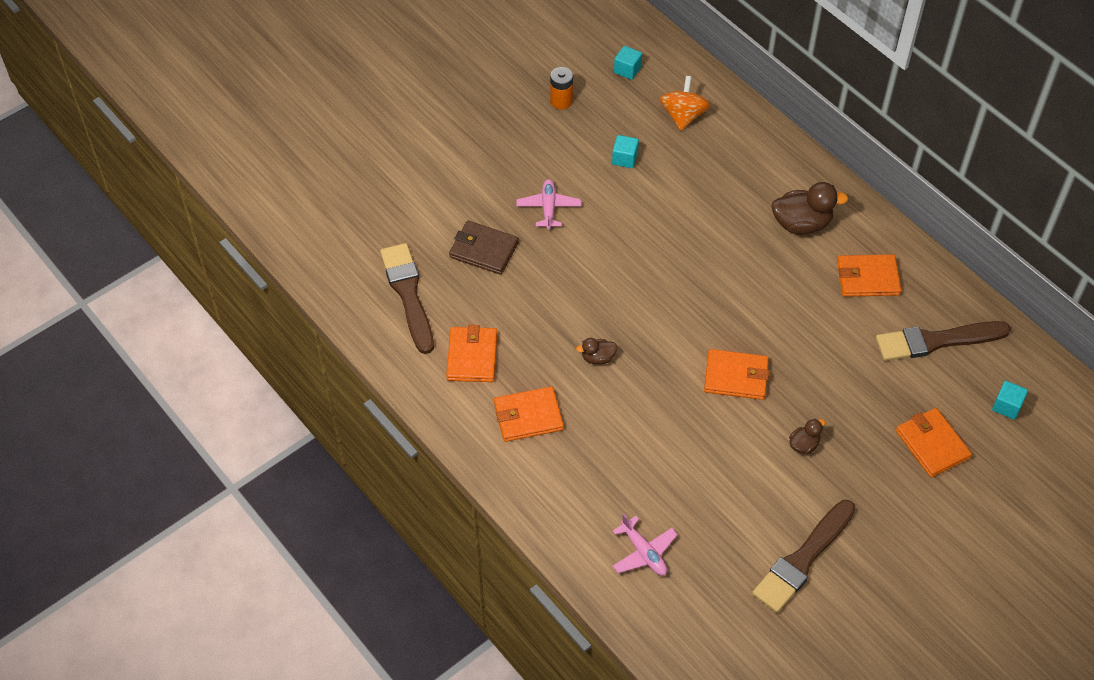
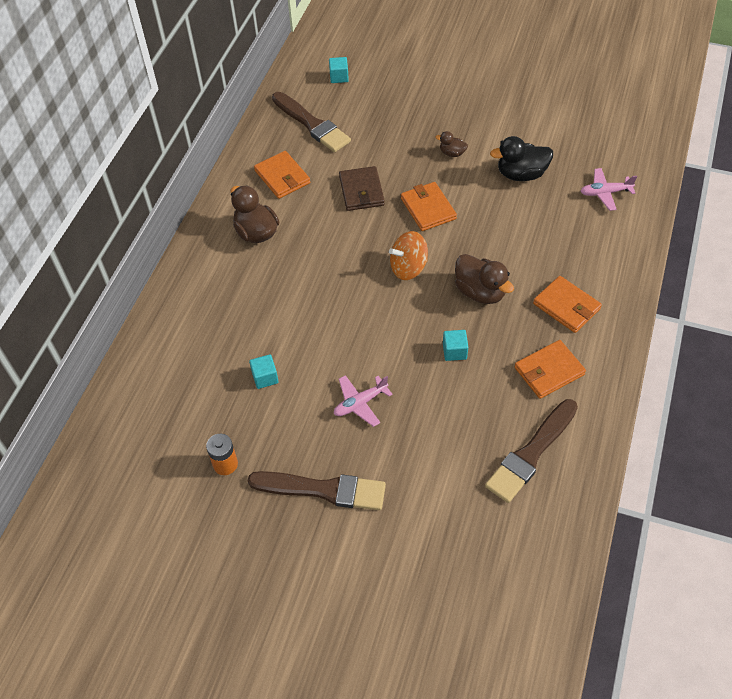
camera: 120 degrees left, 0 degrees up
brown wallet [449,221,519,275] -> brown wallet moved to [339,166,385,211]
brown duck [576,338,617,365] -> brown duck [455,254,514,304], size x1.88
pink plane [613,514,678,575] -> pink plane turned 120 degrees counterclockwise [581,168,637,211]
turquoise cube [614,46,642,80] -> turquoise cube moved to [443,330,468,361]
orange spinning top [660,76,710,131] -> orange spinning top moved to [389,231,428,280]
brown brush [752,500,856,613] -> brown brush moved to [248,471,386,510]
orange wallet [896,408,972,478] -> none
none -> black duck [490,136,553,181]

